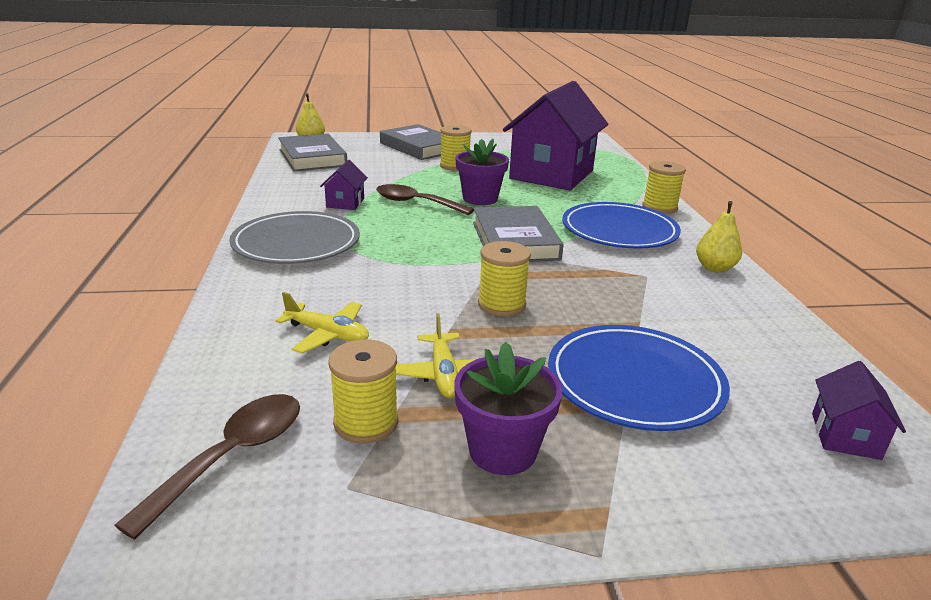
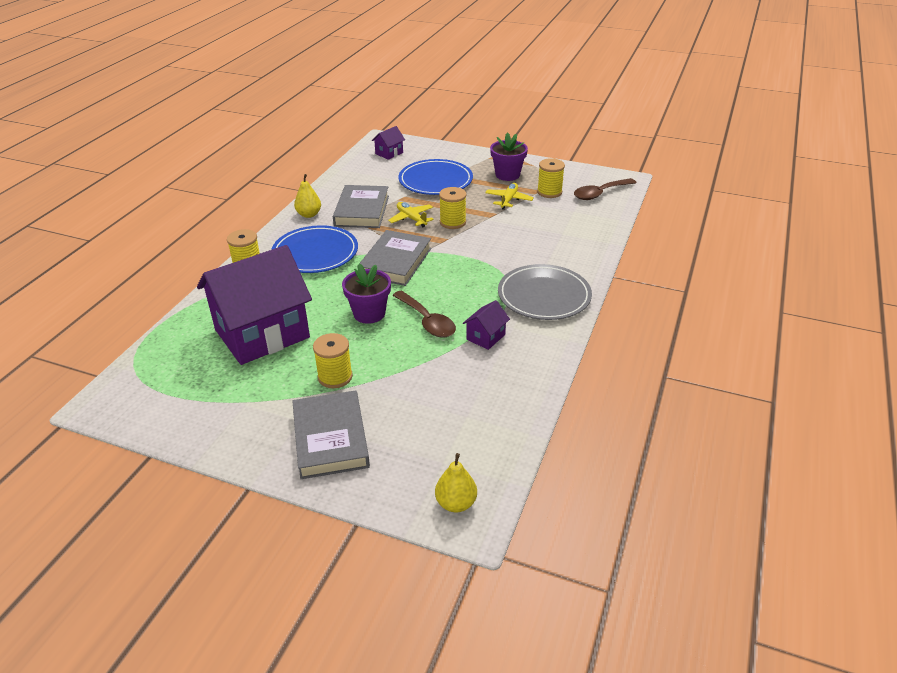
camera: 150 degrees left, 10 degrees up
yellow plane [275,292,369,354] -> yellow plane moved to [388,202,434,227]
grey book [278,133,347,172] -> grey book moved to [333,185,389,228]

